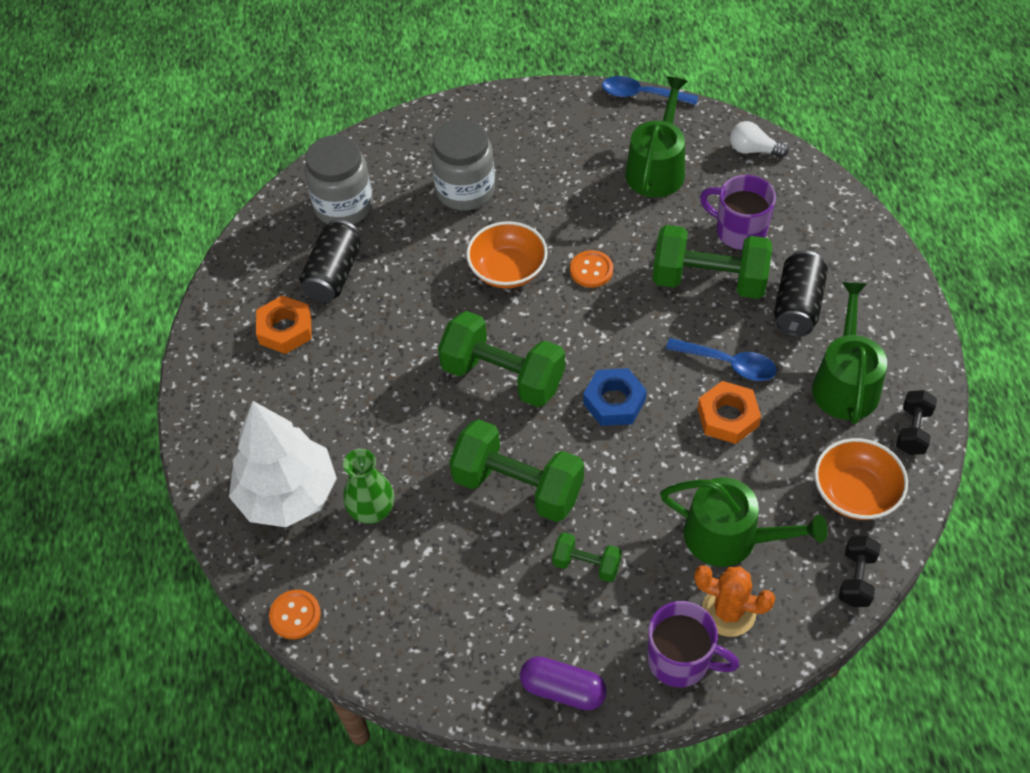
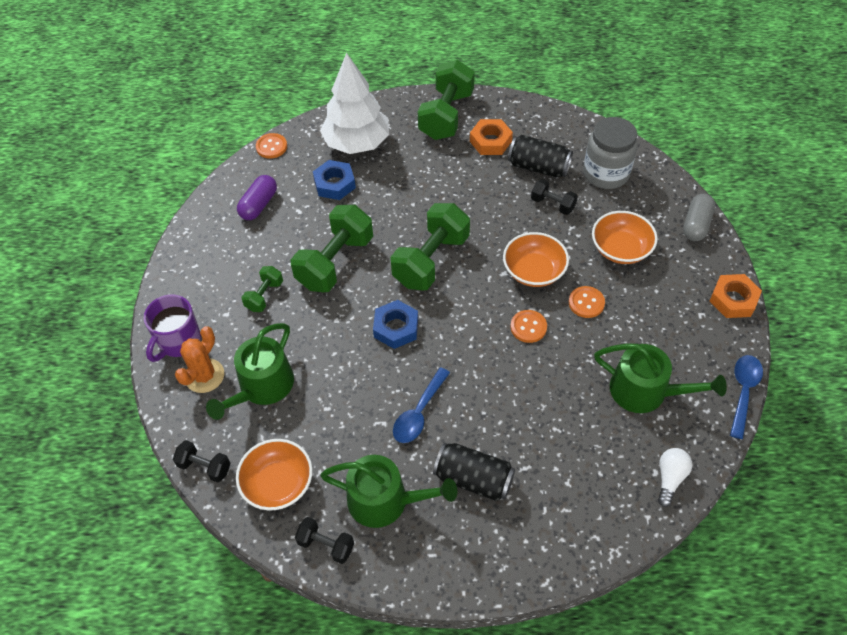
camera: 95 degrees right, 0 degrees up
green vase [343,449,394,524] -> blue nut [313,160,356,200]
grey jar [431,119,495,211] -> orange bowl [592,211,658,264]
purple capsule [520,656,607,710] -> purple capsule moved to [237,175,277,220]
green dumbbell [653,225,772,299] -> green dumbbell moved to [418,60,475,140]
orange nut [698,381,761,444] -> orange nut moved to [710,274,762,318]
purple mug [700,175,776,250] -> none
none -> black dumbbell [531,179,578,215]
none -> orange button [569,286,605,318]
none -> grey capsule [683,194,715,241]

